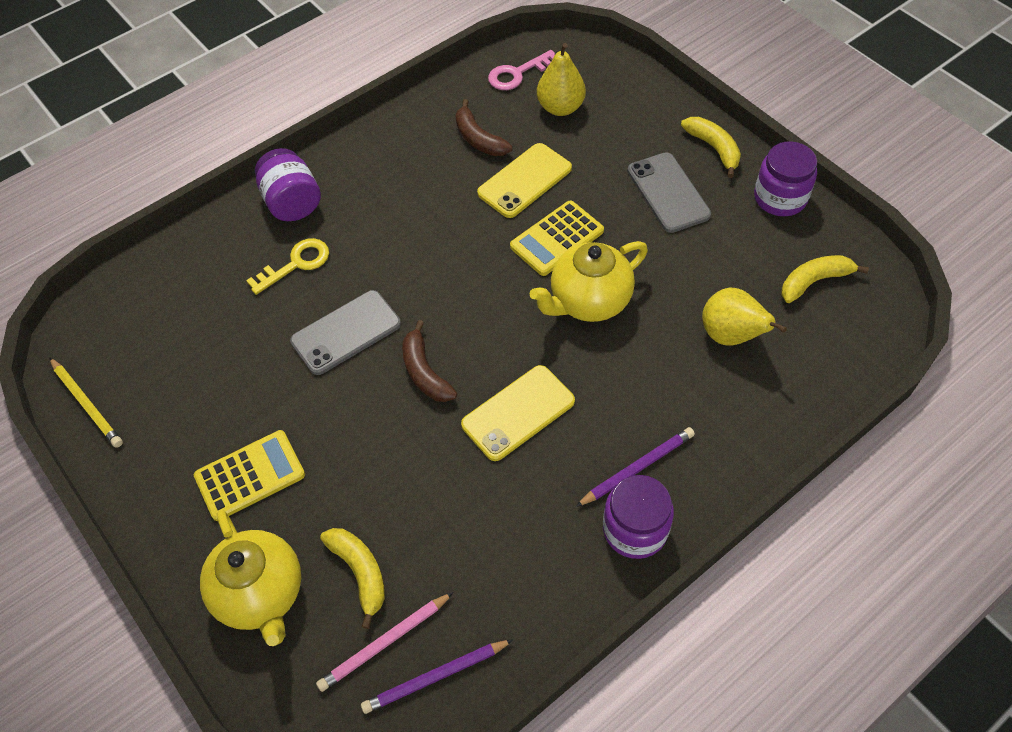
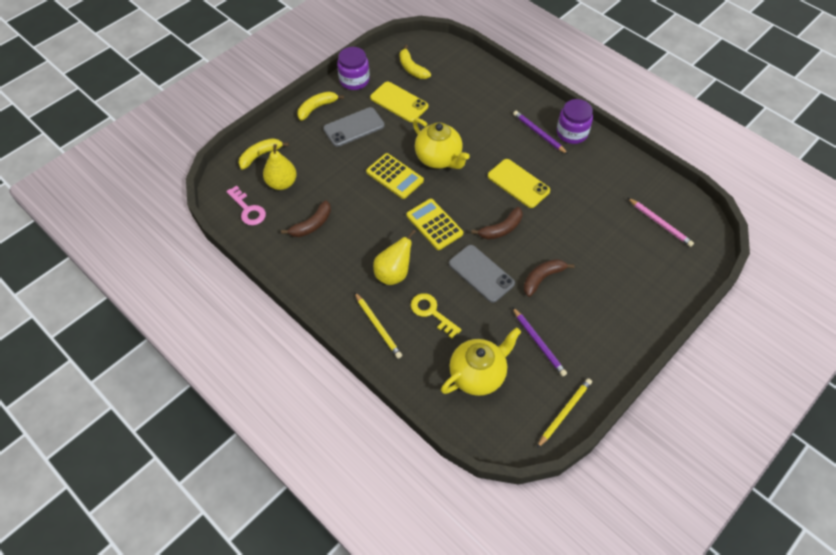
camera: 100 degrees left, 0 degrees up
yellow calculator [194,430,305,521] -> yellow calculator moved to [406,199,463,250]
yellow teapot [200,510,301,646] -> yellow teapot moved to [441,327,521,396]
purple jar [255,148,321,221] -> yellow pencil [355,293,402,359]
yellow banana [320,528,385,629] -> yellow banana moved to [239,138,289,170]
purple pencil [361,639,513,714] -> purple pencil moved to [512,307,567,376]
yellow phone [477,143,572,218] -> yellow phone moved to [370,82,428,122]
yellow pear [702,288,787,346] -> yellow pear moved to [373,229,416,285]
none -> brown banana [524,259,575,297]

